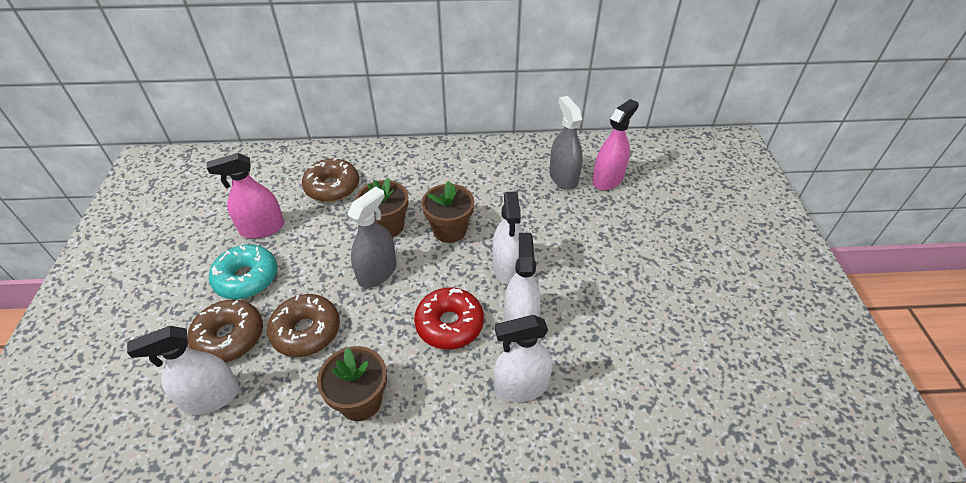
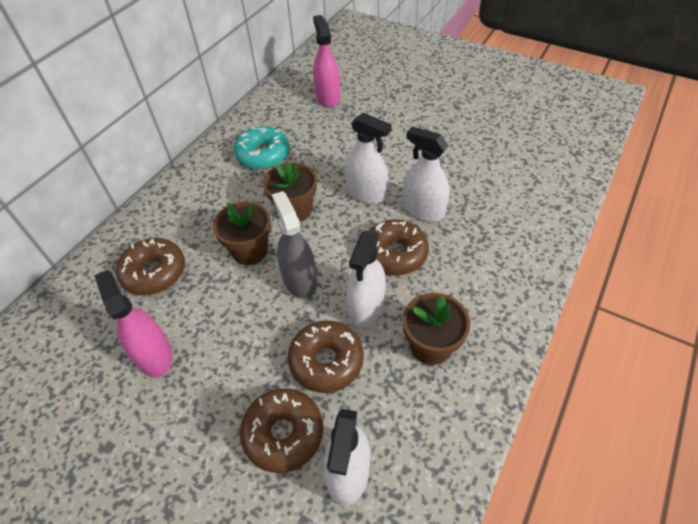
camera: 55 degrees left, 5 degrees up
pink spray bottle [207,153,284,239] -> pink spray bottle turned 135 degrees clockwise [94,270,173,377]
turquoise donut [209,245,277,299] -> turquoise donut moved to [234,126,289,169]
red donut [414,288,484,349] -> brown donut [369,219,429,275]
white spray bottle [493,315,553,402] -> white spray bottle moved to [346,230,386,328]
grey spray bottle [549,96,583,190] -> none

